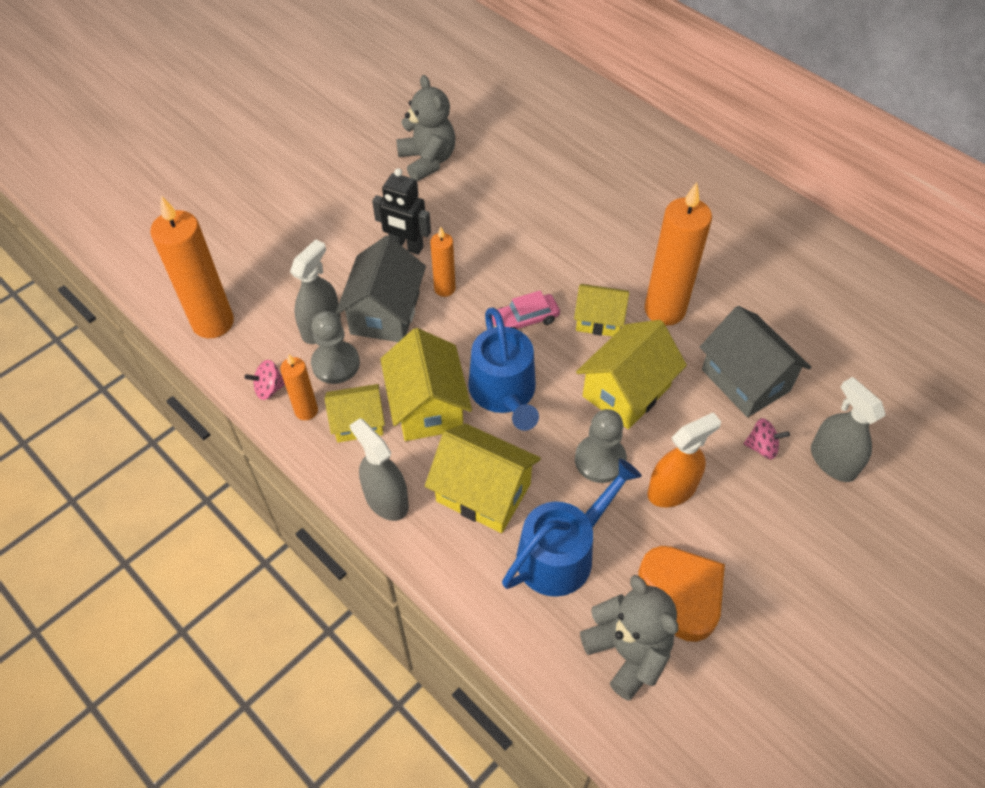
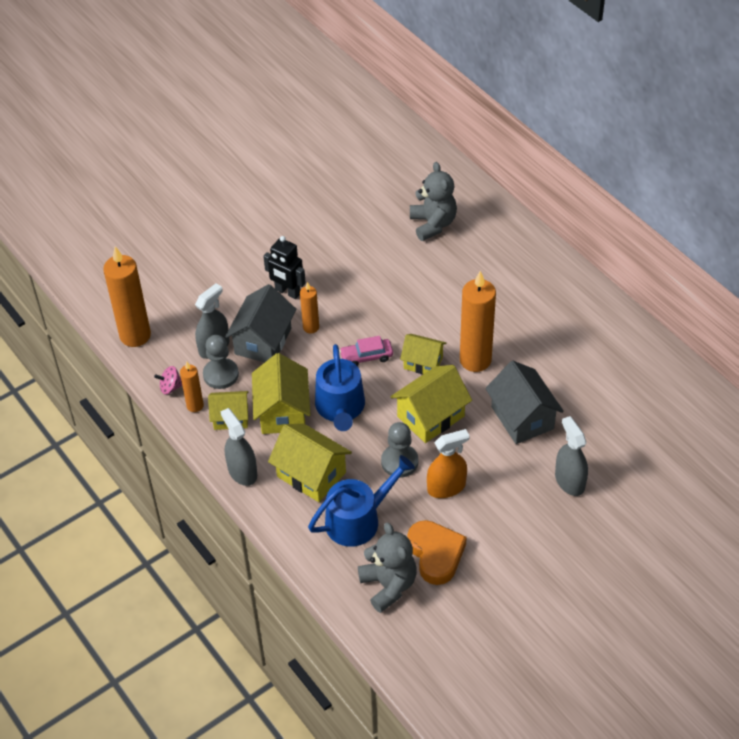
camera: 10 degrees right, 5 degrees down
grey teddy bear [396,75,455,181] -> grey teddy bear moved to [410,162,457,241]
pink spinning top [744,418,790,460] -> none

